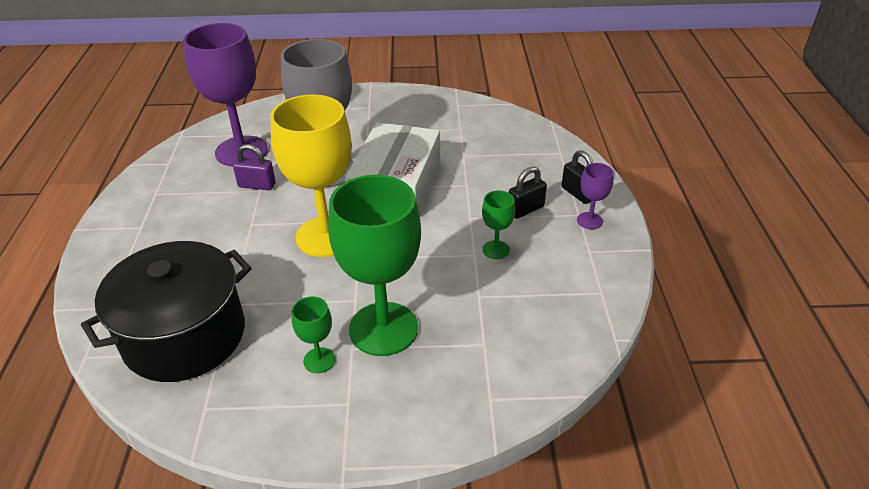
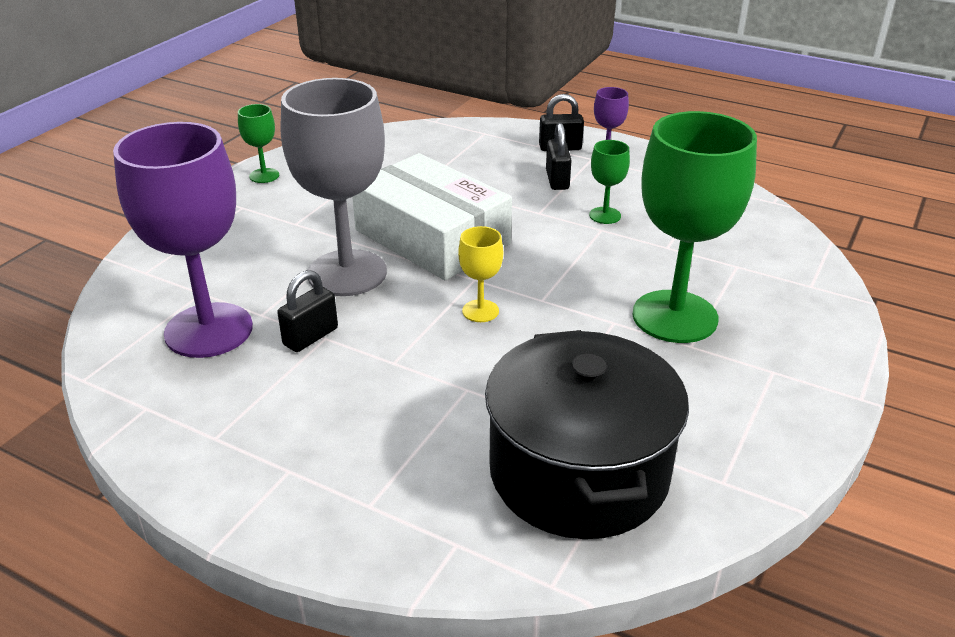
camera: 60 degrees left, 5 degrees down
purple padlock [233,144,275,190] -> black padlock [277,270,338,352]
yellow goblet [271,95,352,257] -> yellow goblet [458,226,503,322], size x0.44
green goblet [292,296,335,373] -> green goblet moved to [238,104,279,183]

